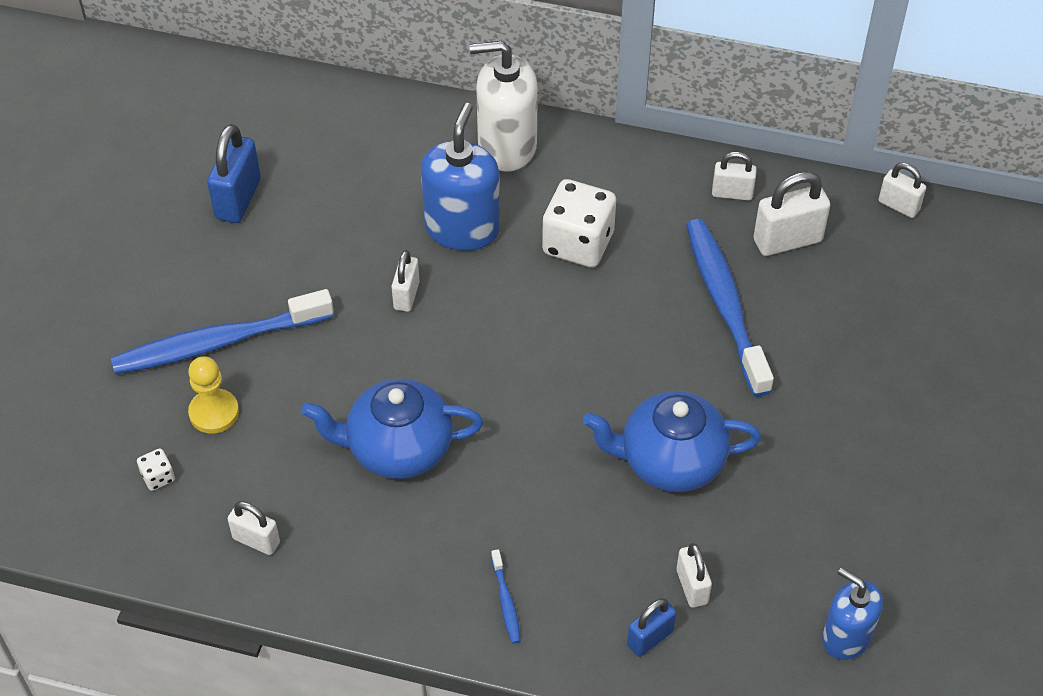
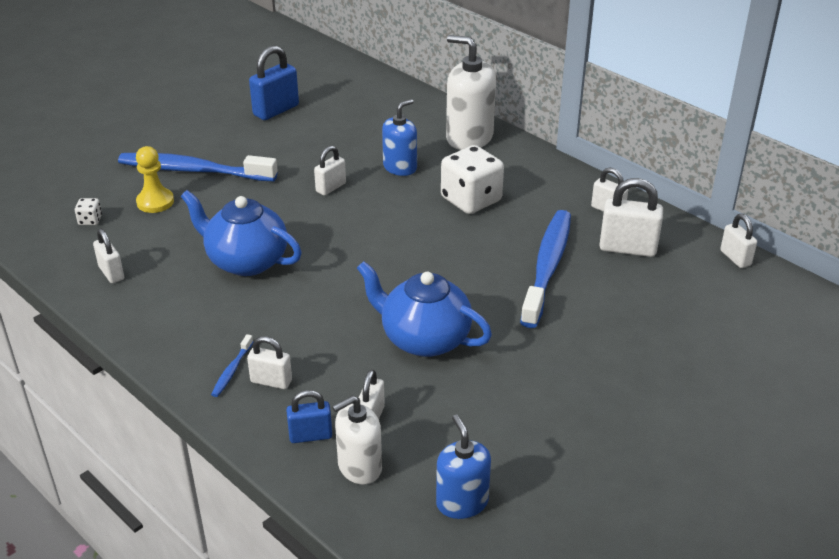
camera: 30 degrees right, 15 degrees down
blue soap dispenser [421,103,500,251] -> blue soap dispenser [382,99,417,176], size x0.64
none -> white padlock [247,336,292,389]
none -> white soap dispenser [332,395,382,484]

